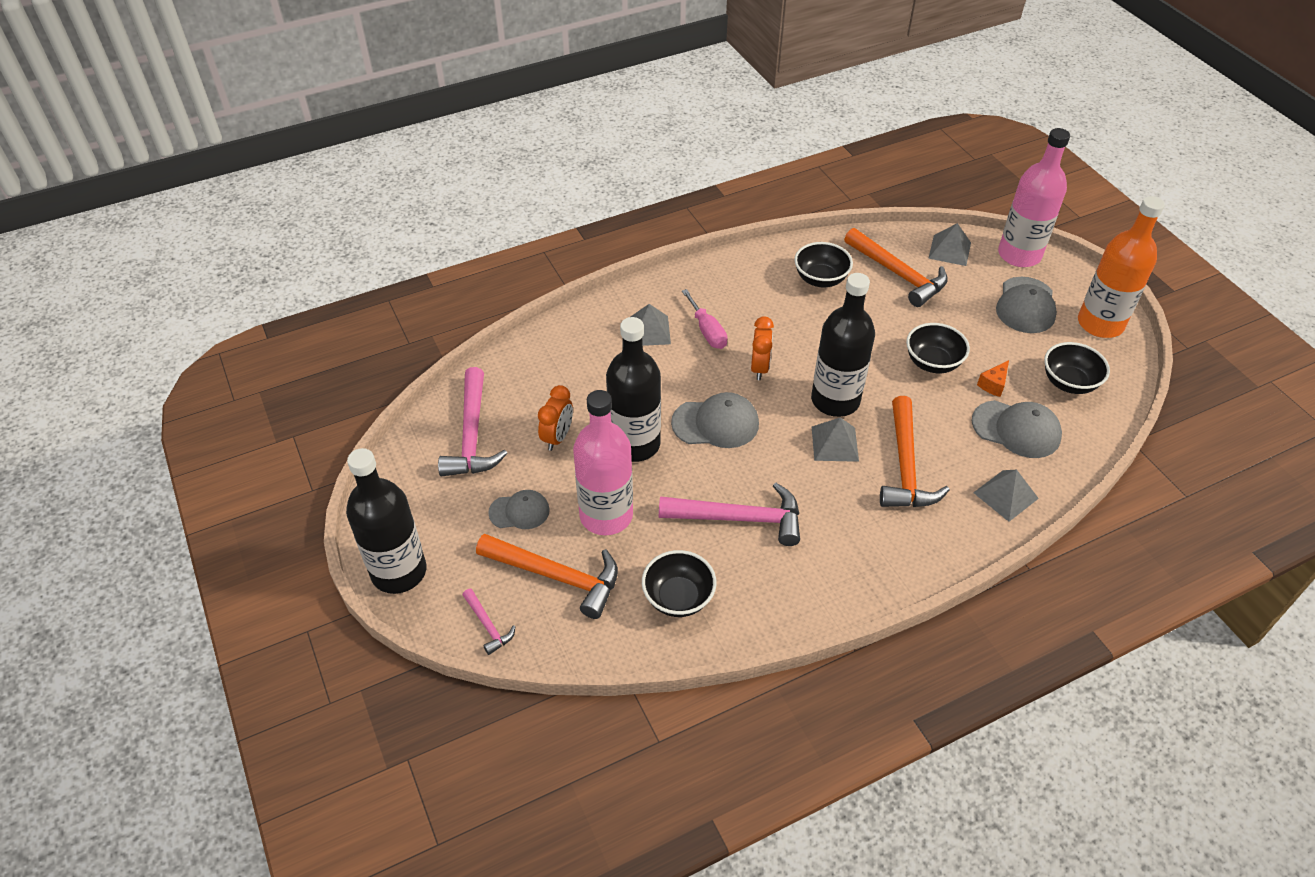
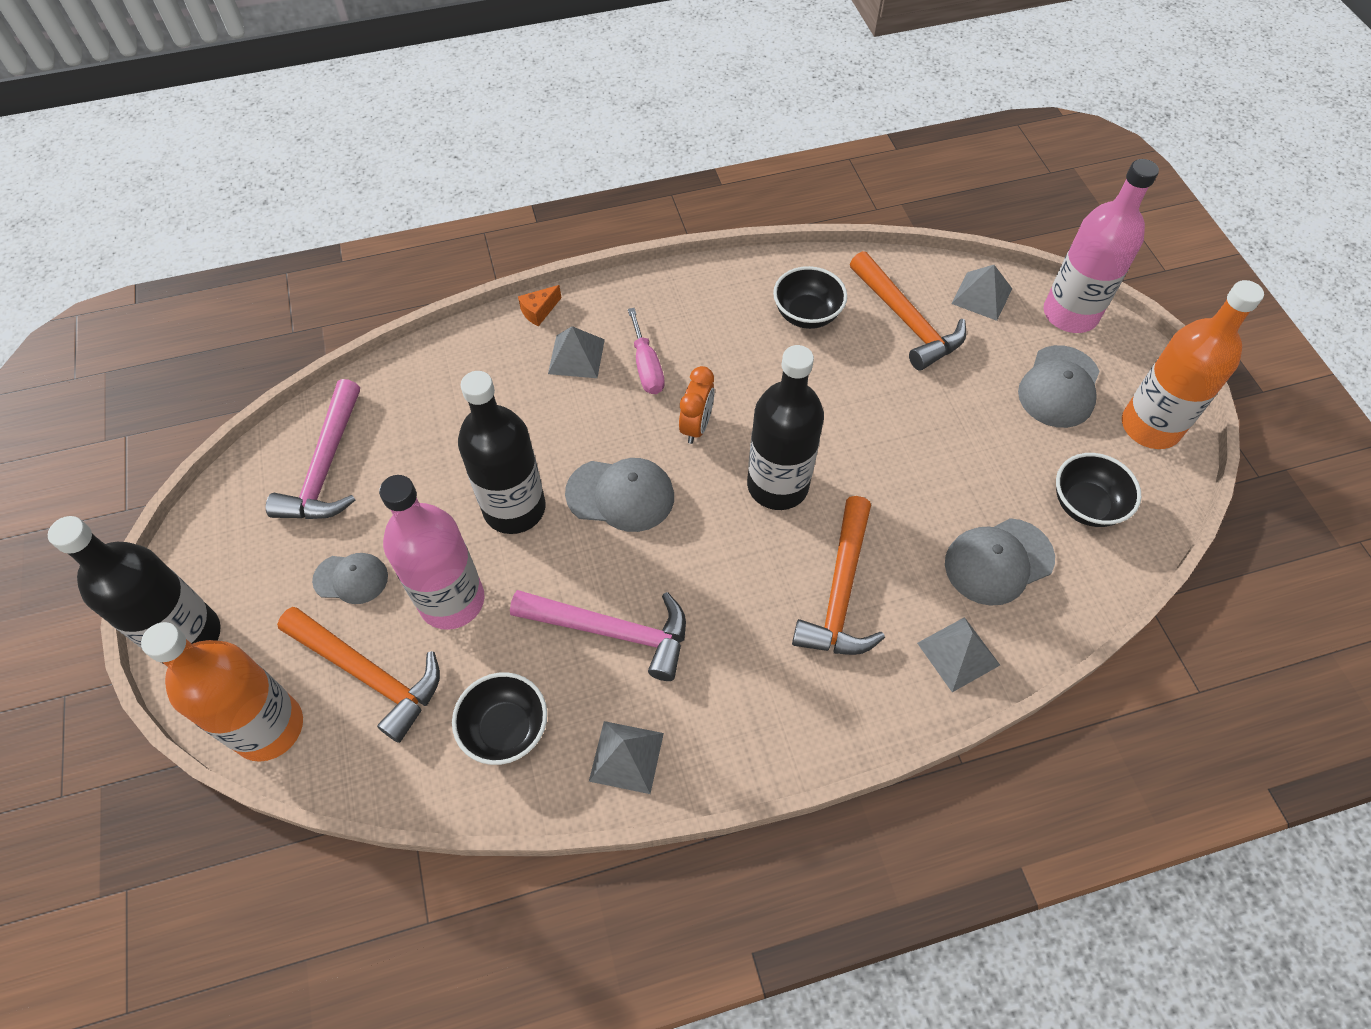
camera: 10 degrees right, 10 degrees up
pink hammer [463,589,516,655] -> orange bottle [141,622,303,762]
orange clock [538,385,573,451] -> none
grey pyramid [812,417,859,462] -> grey pyramid moved to [589,721,664,794]
black bowl [906,323,970,373] -> none
grey cap [972,400,1062,458] -> grey cap turned 120 degrees clockwise [945,518,1055,606]
orange cheese [977,360,1009,397] -> orange cheese moved to [518,285,561,327]

